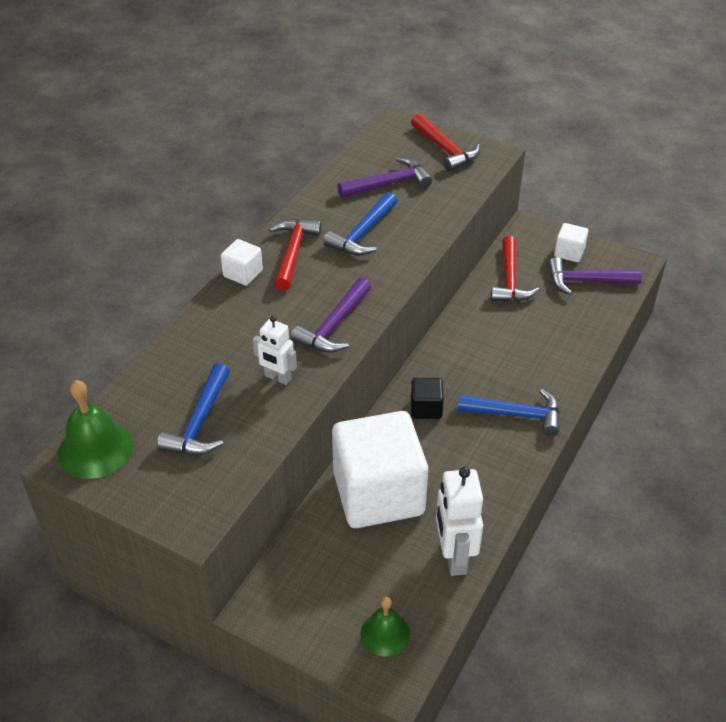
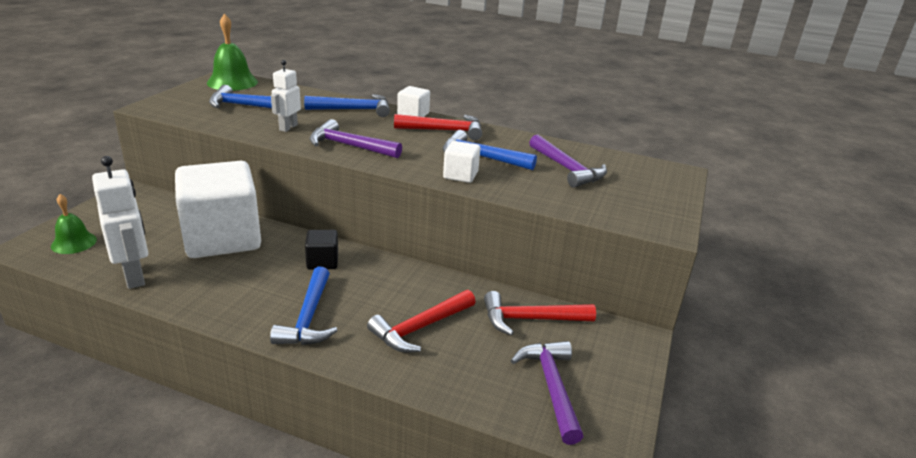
camera: 80 degrees right, 15 degrees down
red hammer [411,114,480,172] -> red hammer moved to [367,290,476,353]
white robot [436,467,483,576] -> white robot turned 75 degrees clockwise [92,156,148,289]
white cube [554,223,588,262] -> white cube moved to [443,141,480,183]
none -> blue hammer [304,94,390,117]

